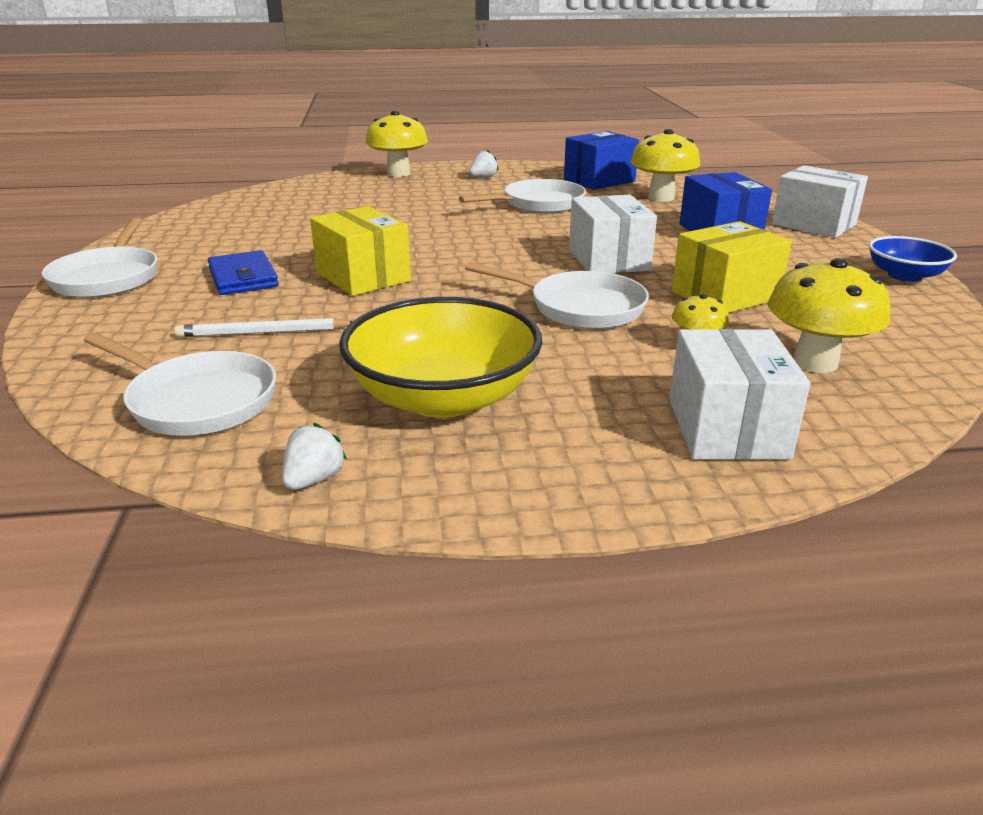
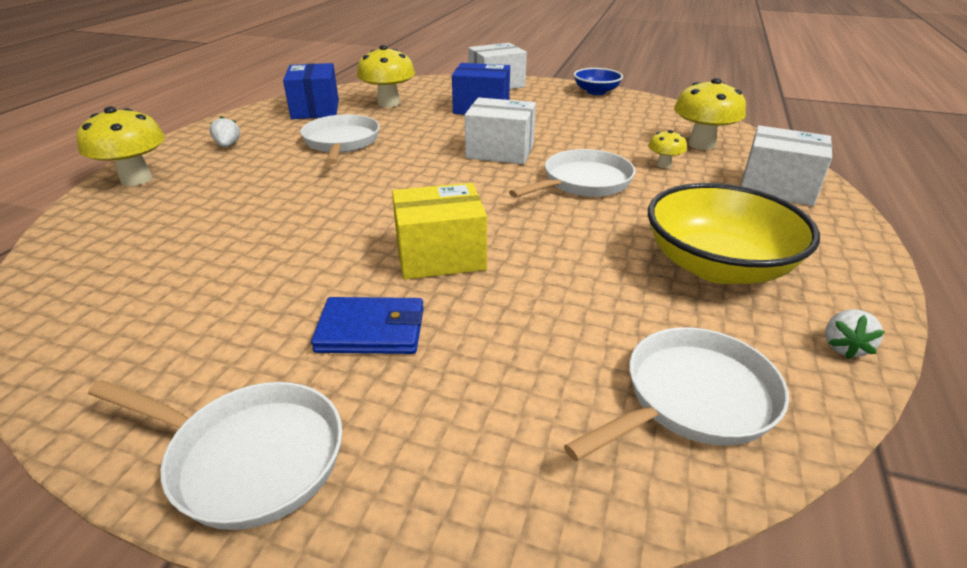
camera: 65 degrees left, 5 degrees up
white pencil [174,318,353,337] -> none
white strawberry [282,423,347,490] -> white strawberry turned 120 degrees counterclockwise [825,309,885,359]
yellow box [672,221,792,313] -> none

